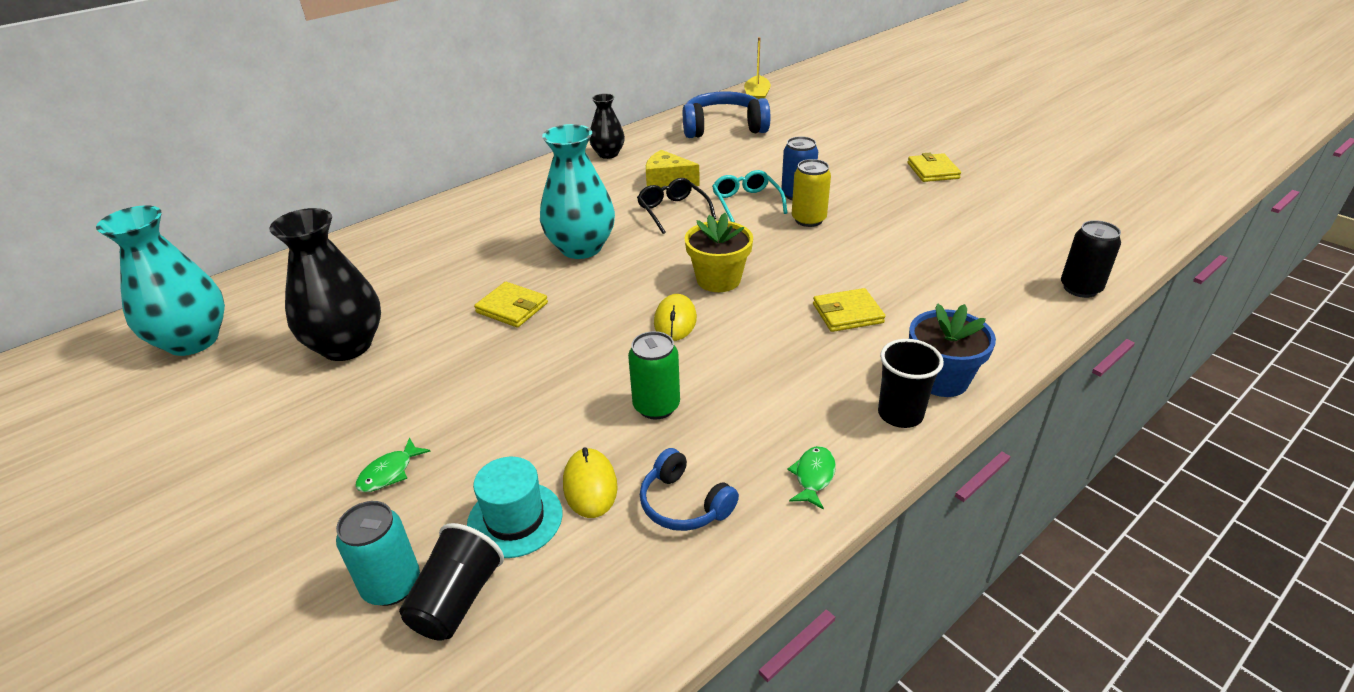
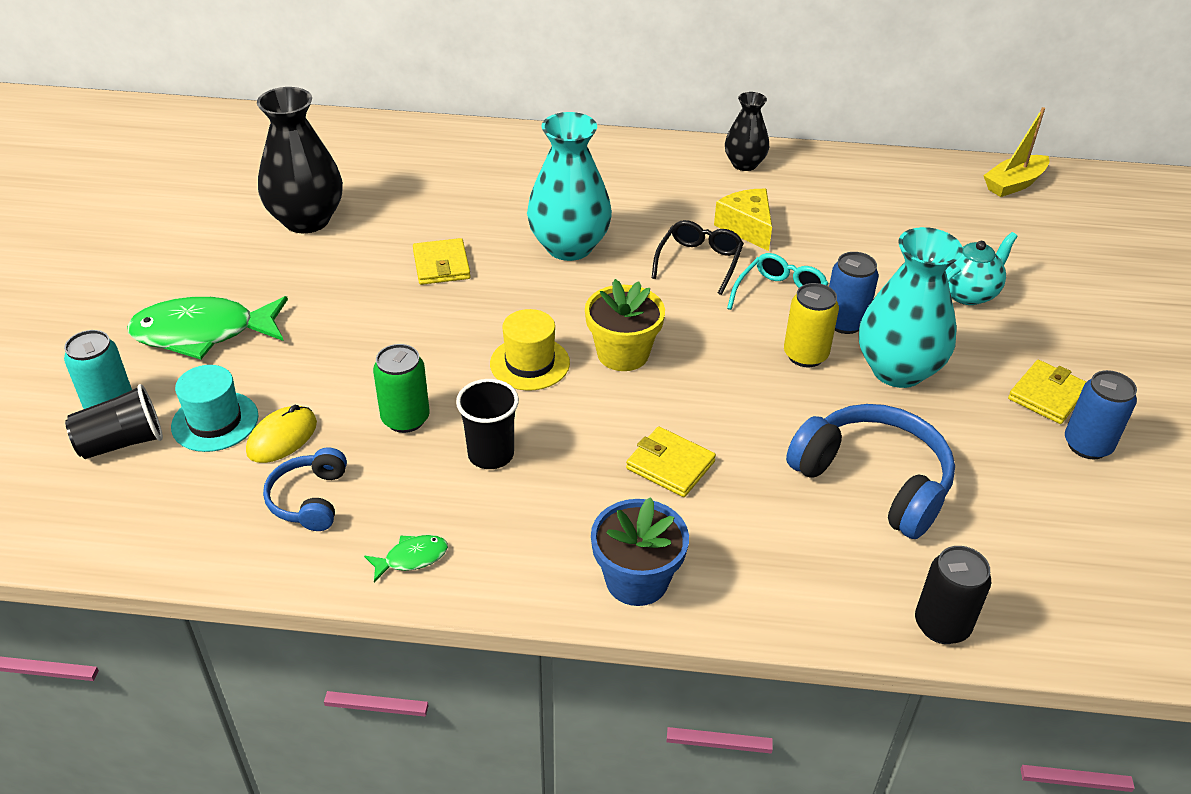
camera: 45 degrees right, 5 degrees up
turquoise vase [96,205,225,356] -> turquoise vase moved to [859,227,963,388]
green fish [355,437,431,492] -> green fish [127,296,288,359], size x2.28
yellow mouse [654,294,697,341] -> yellow hat [490,309,570,391]
blue headphones [683,91,770,138] -> blue headphones moved to [786,404,955,539]
black cup [878,339,944,428] -> black cup moved to [456,379,519,469]
none -> turquoise teapot [945,232,1018,305]
none -> blue can [1065,370,1137,459]

